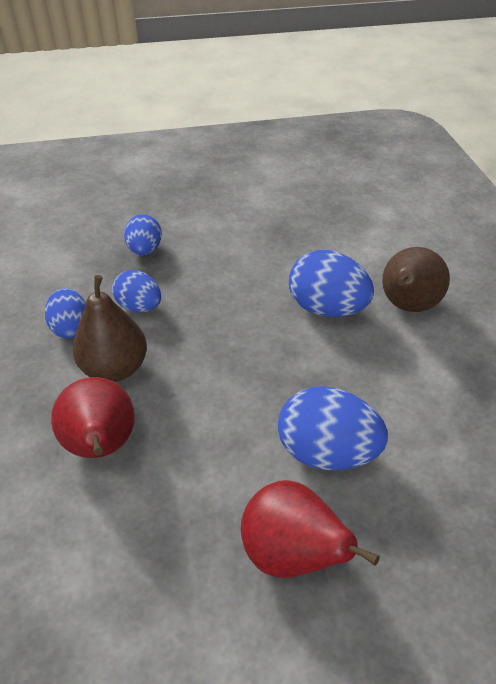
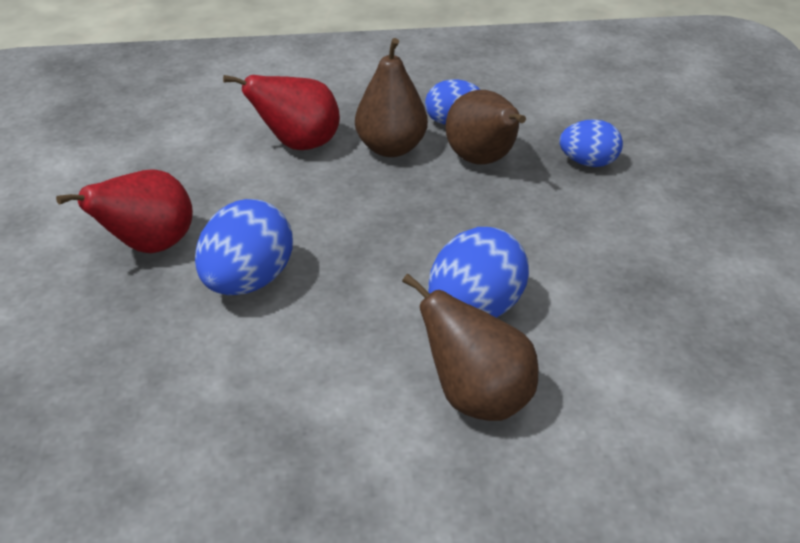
camera: 95 degrees right, 5 degrees down
blue egg [112,270,161,312] -> brown pear [445,90,526,164]

